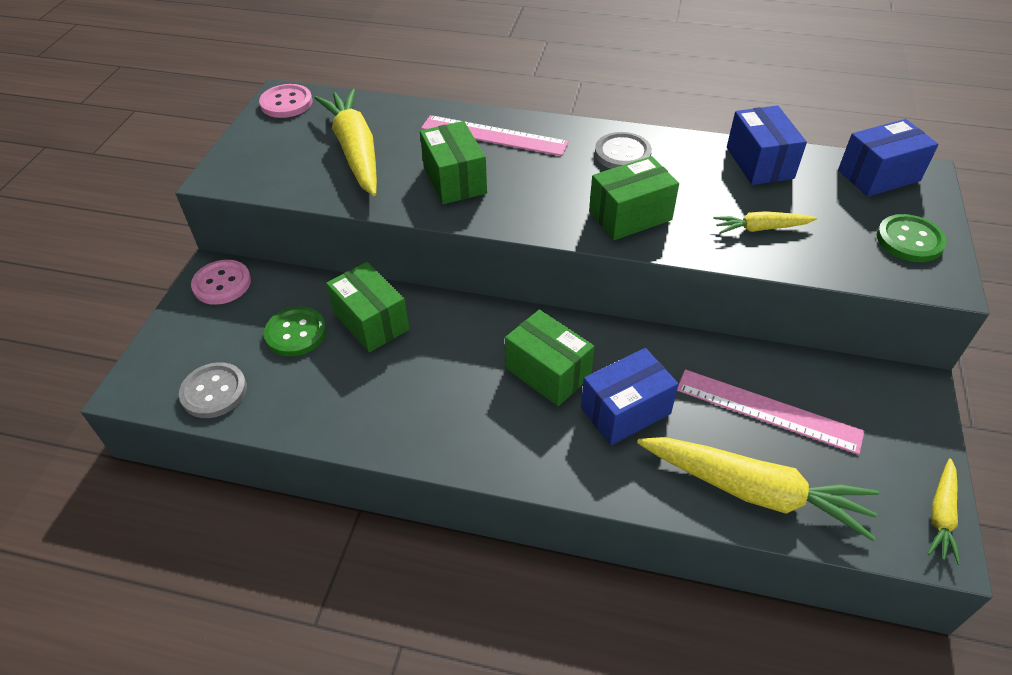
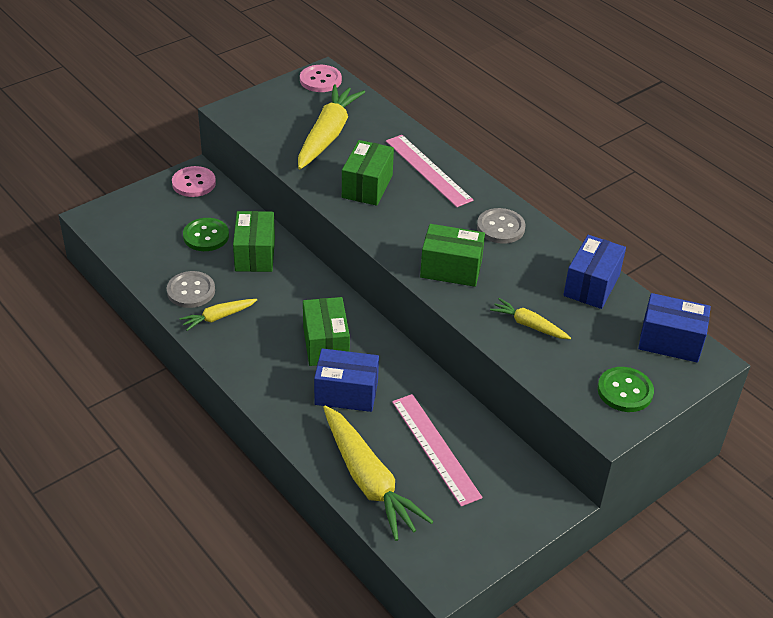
camera: 35 degrees right, 5 degrees down
grey button [179,362,247,418] -> grey button moved to [167,271,215,308]
yellow carrot [928,458,960,565] -> yellow carrot moved to [180,299,257,331]

